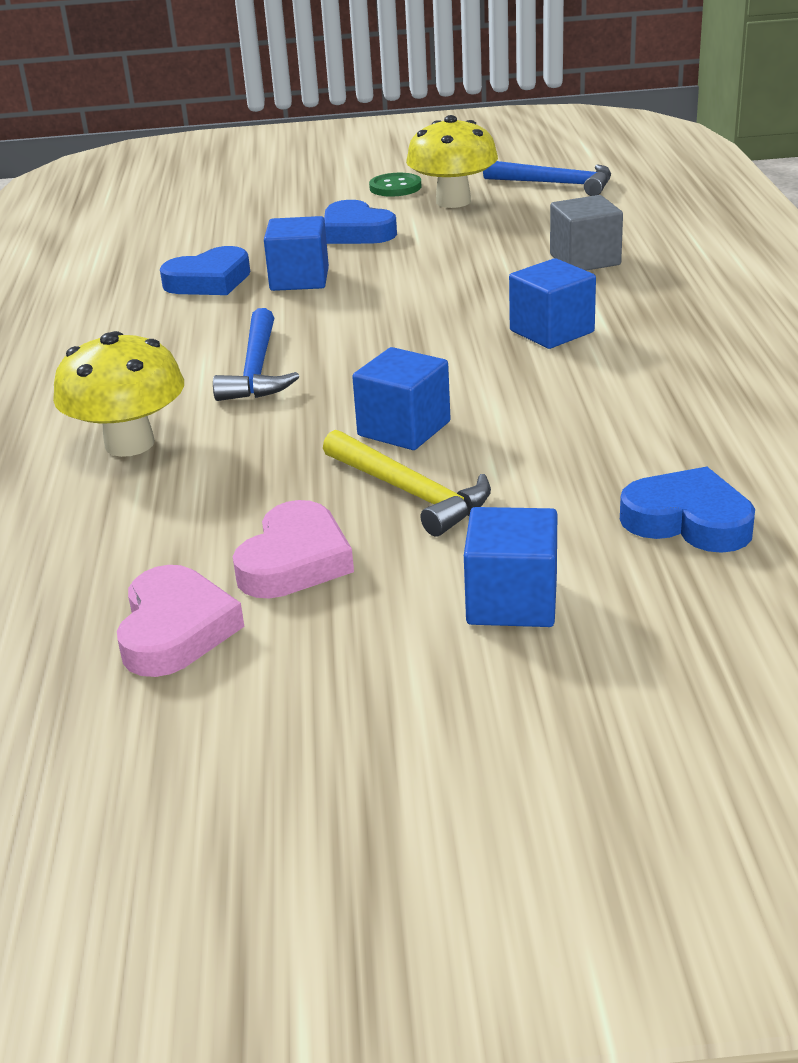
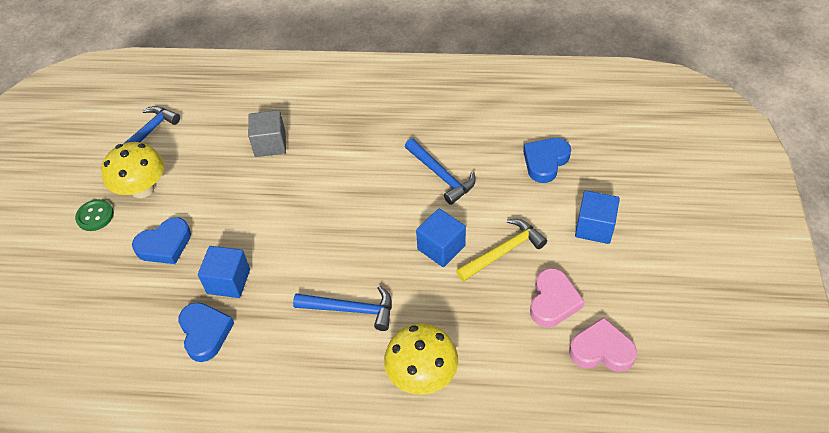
camera: 80 degrees left, 20 degrees up
pink heart [233,500,354,598] -> pink heart turned 75 degrees clockwise [530,268,585,327]
blue cube [509,258,596,349] -> none
none -> blue hammer [405,138,476,205]

